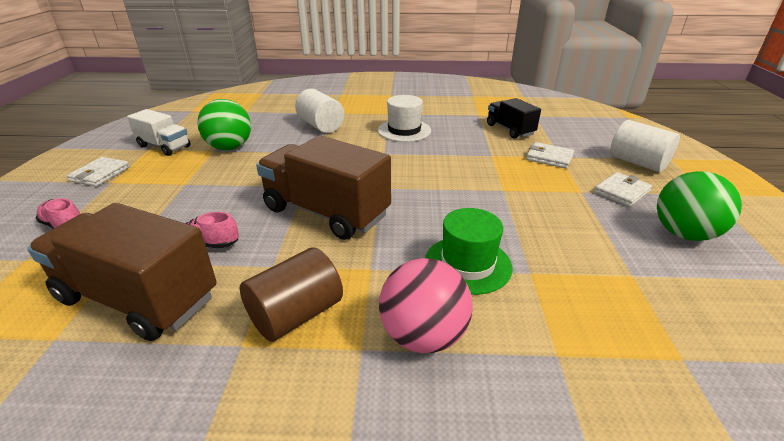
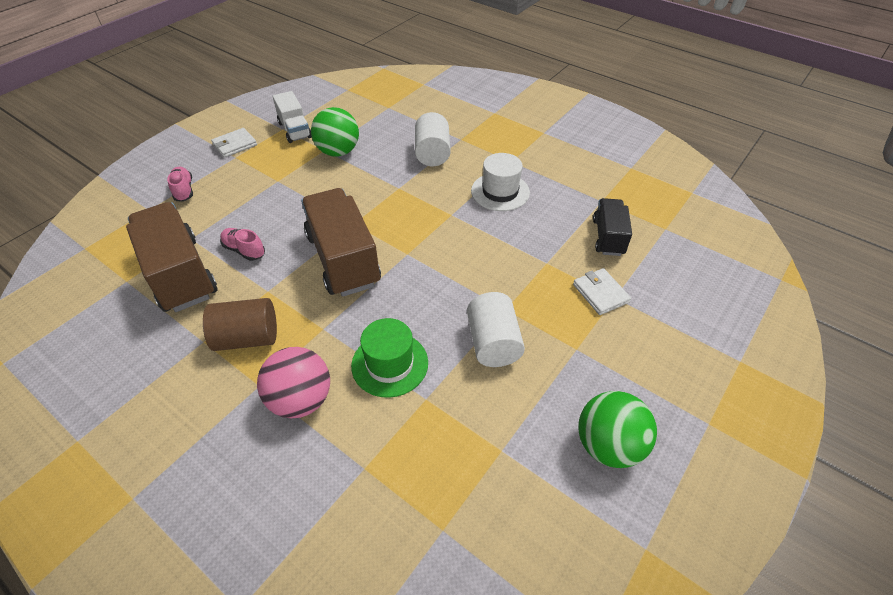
camera: 35 degrees right, 15 degrees up
white wallet [594,172,652,207] -> none
white cylinder [610,120,680,172] -> white cylinder moved to [467,292,525,367]

